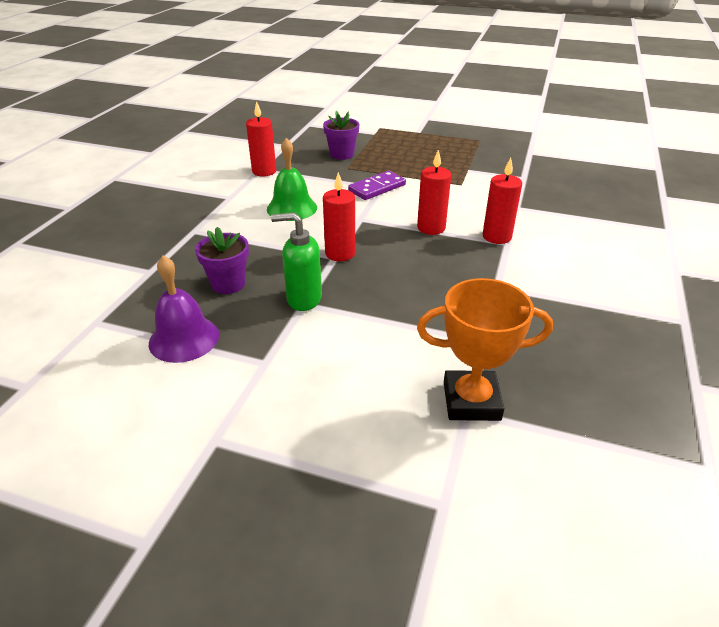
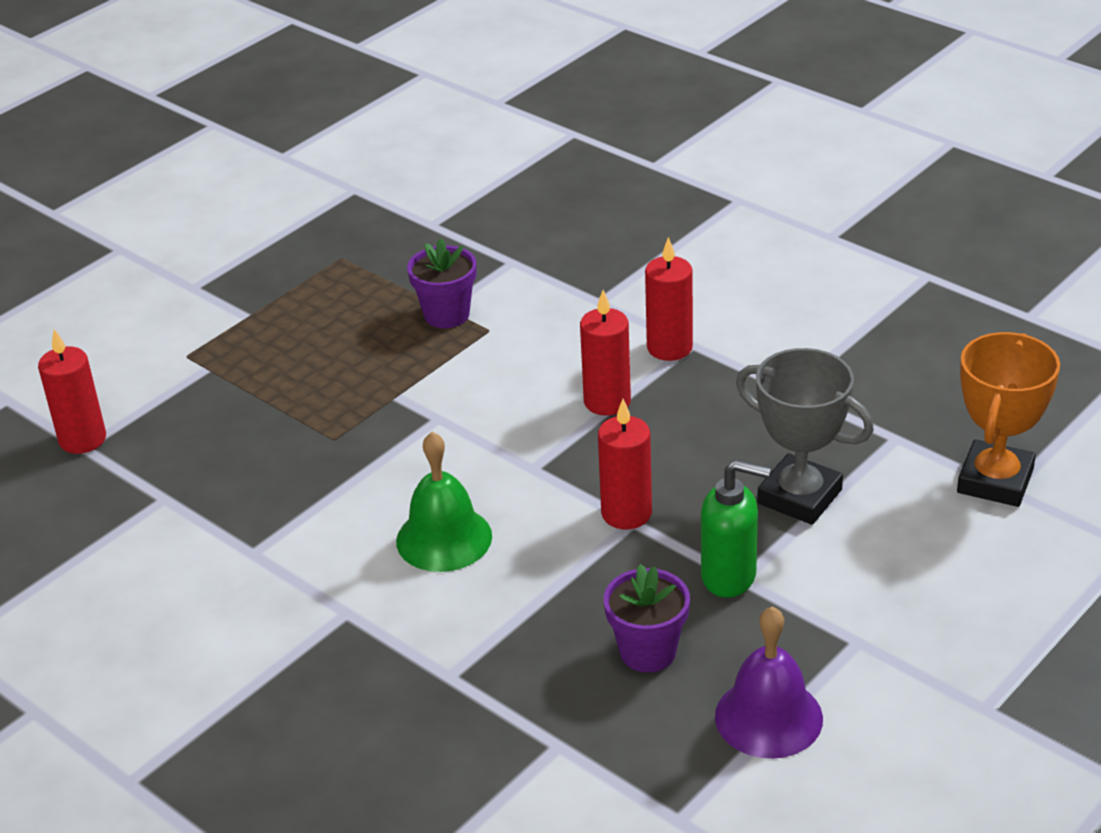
camera: 65 degrees left, 0 degrees up
red candle [246,101,276,176] -> red candle moved to [38,329,106,454]
green soap dispenser [271,212,322,311] -> green soap dispenser turned 105 degrees counterclockwise [701,460,771,598]
purple flower pot [323,111,359,160] -> purple flower pot moved to [407,238,476,328]
purple domino [348,171,406,200] -> none
none -> grey trophy [736,348,874,525]

